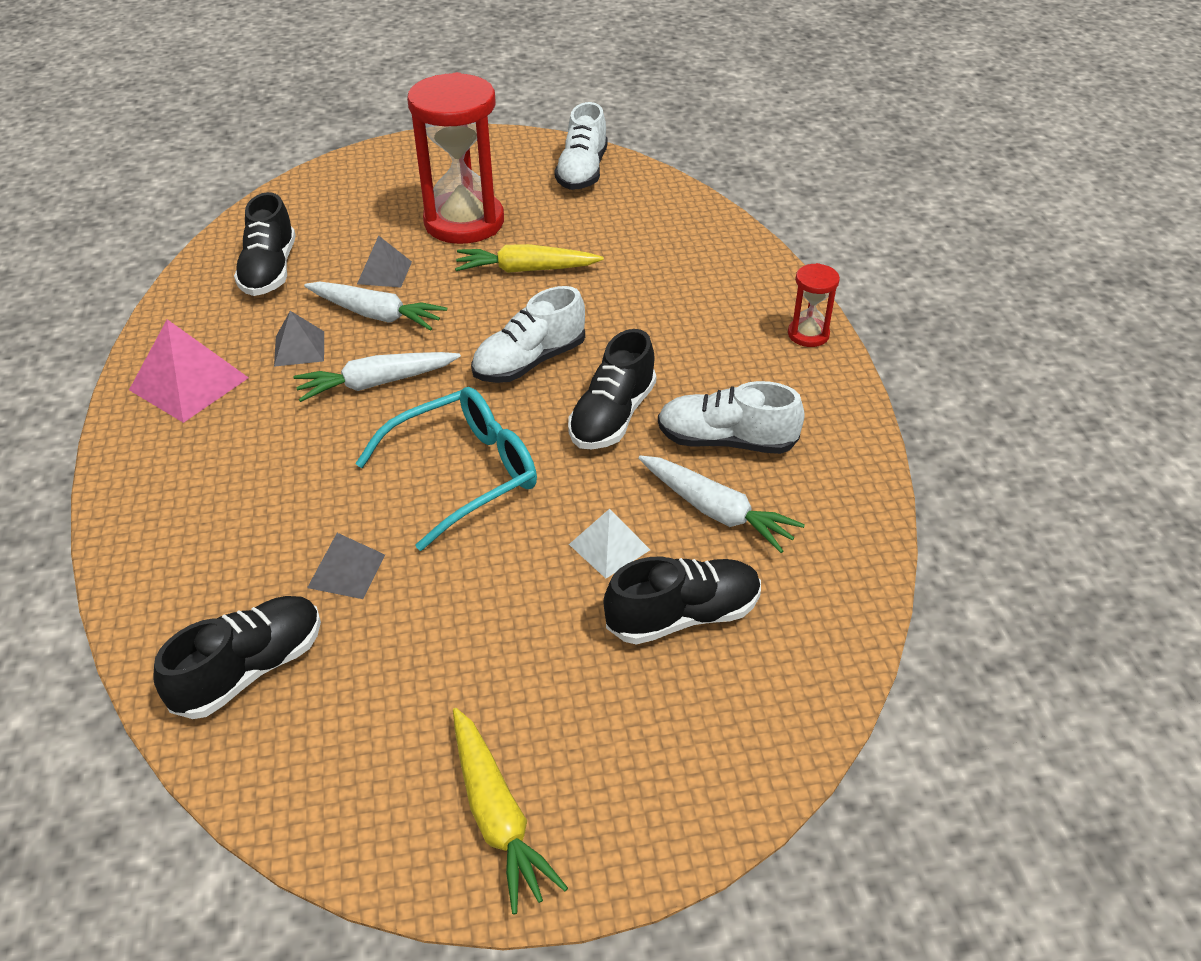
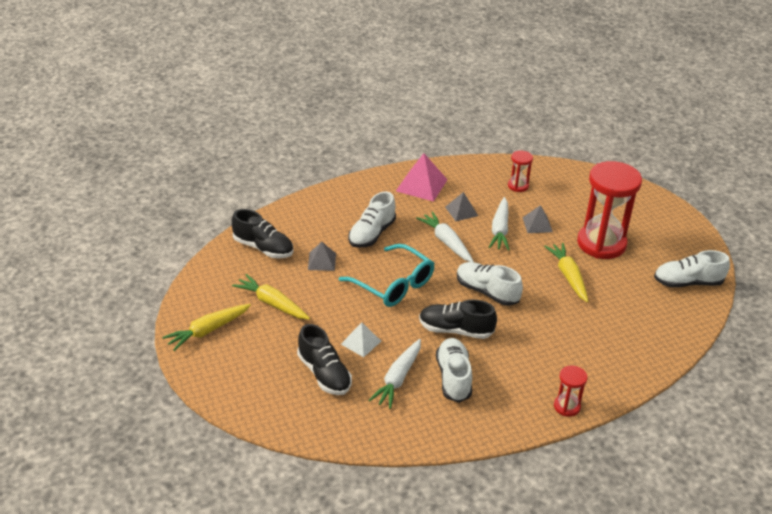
camera: 75 degrees right, 5 degrees down
black shoe [234,192,296,296] -> red hourglass [508,150,533,192]
none -> yellow carrot [232,274,310,320]
none -> white shoe [348,192,396,248]

